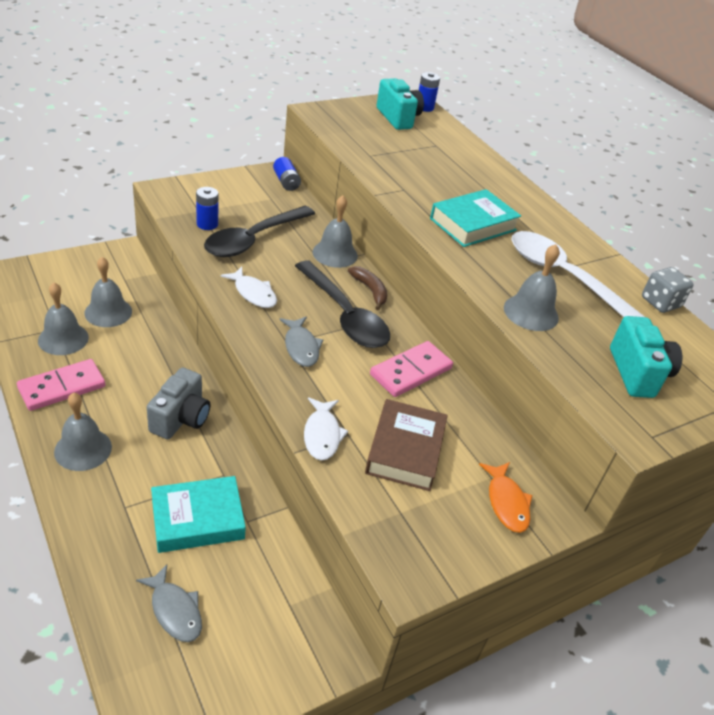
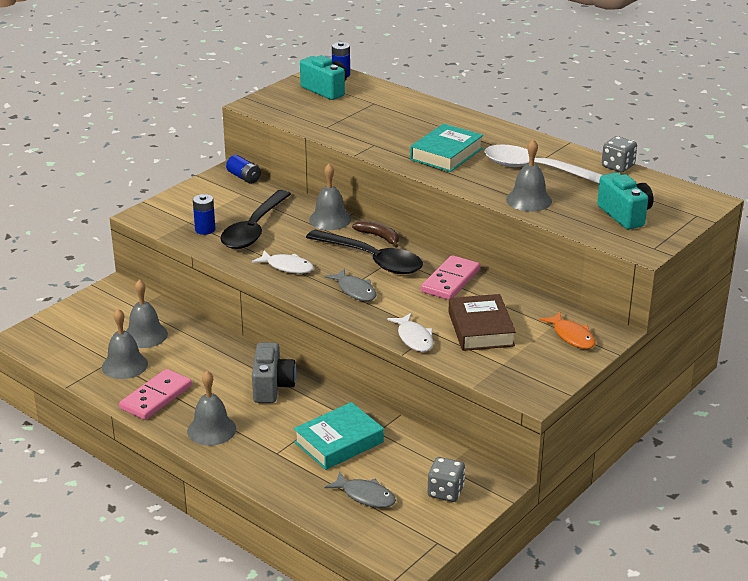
camera: 15 degrees left, 10 degrees down
none -> grey dice [428,457,465,502]

